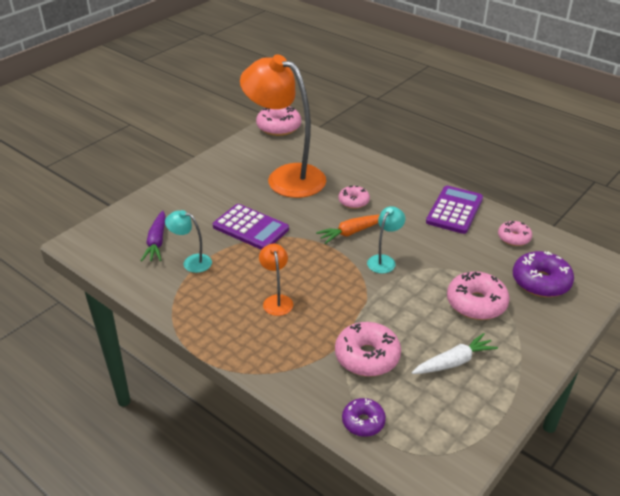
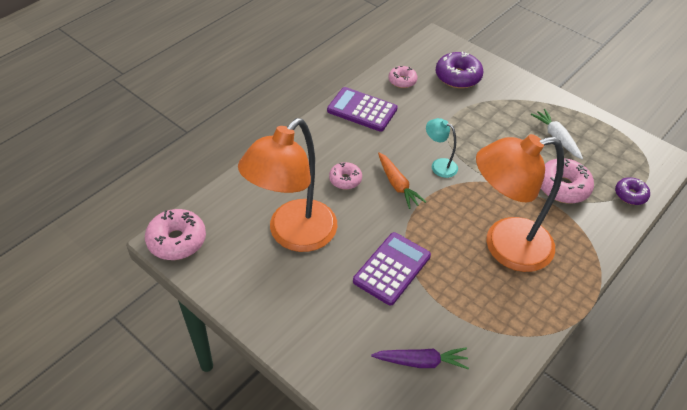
camera: 90 degrees left, 10 degrees up
turquoise lamp [165,210,212,273] -> none
orange lamp [259,244,293,316] -> orange lamp [476,134,564,272], size x2.35
pink donut [447,271,510,320] -> none

